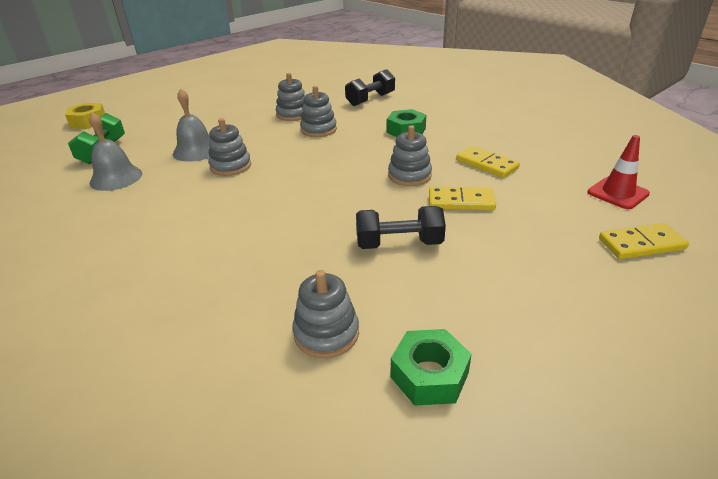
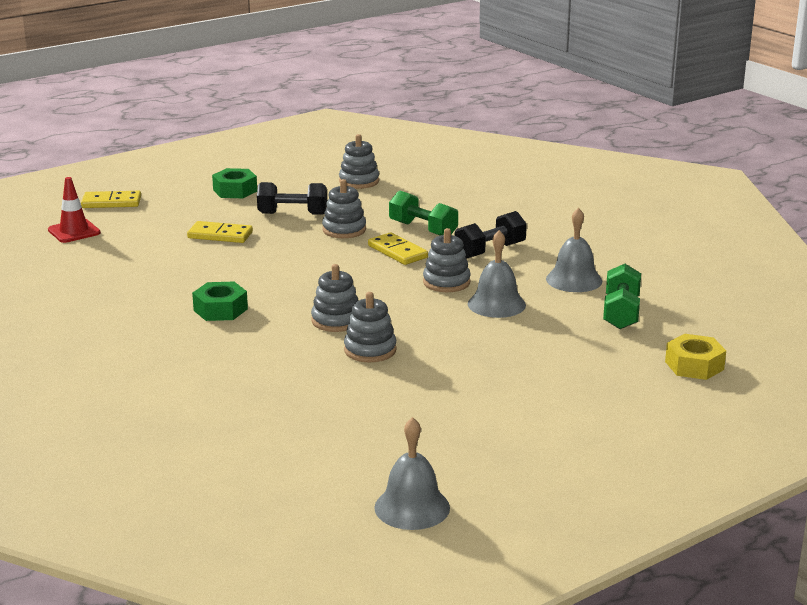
camera: 175 degrees left, 10 degrees down
black dumbbell [345,69,395,106] -> black dumbbell moved to [455,211,527,259]
grey stacking toy [388,125,432,186] -> grey stacking toy moved to [322,179,366,238]
green nut [391,329,472,406] -> green nut moved to [212,168,257,198]
yellow domino [456,146,520,178] -> yellow domino moved to [368,232,428,265]
none -> grey bell [374,417,450,530]
none -> green dumbbell [389,190,458,236]

